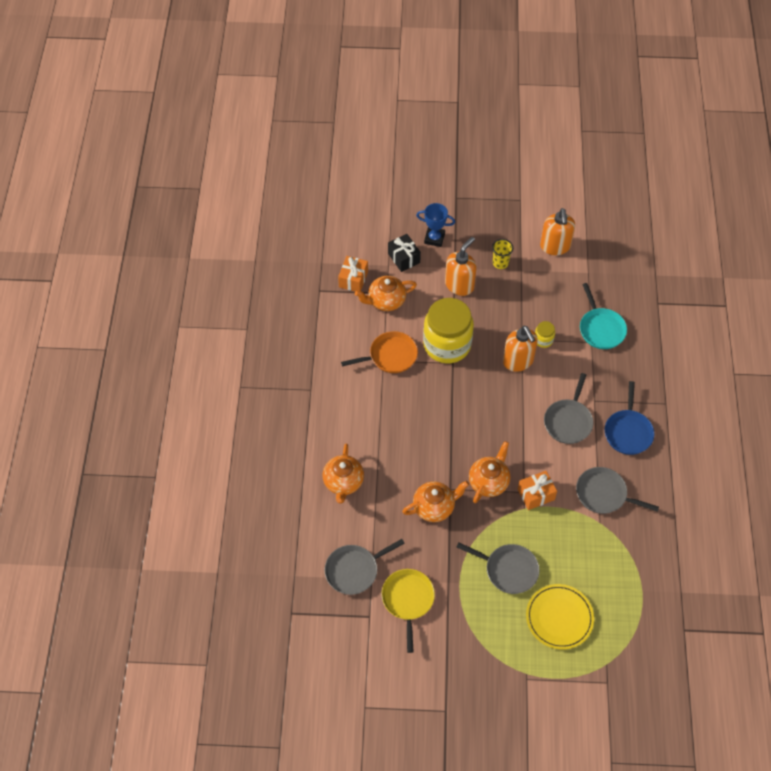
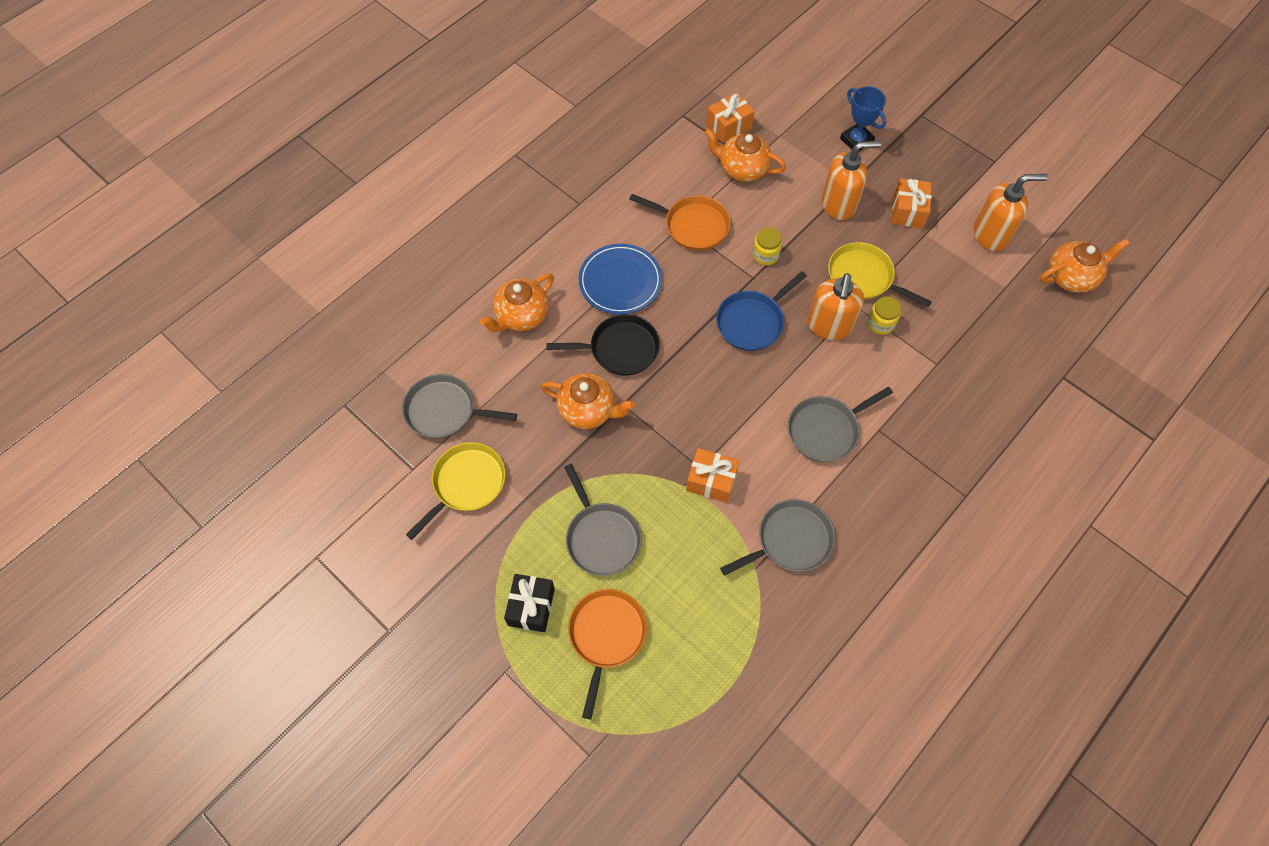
camera: 40 degrees right, 5 degrees up
black gift [388,234,421,272] -> black gift moved to [504,574,555,632]
yellow jar [423,298,474,363] -> yellow jar [752,227,782,265], size x0.41
orange teapot [469,441,510,503] -> orange teapot moved to [1040,239,1130,293]
yellow cup [492,239,513,269] -> orange gift [892,178,932,228]
yellow plate [526,584,594,649] -> orange pan [568,589,647,720]
orange soap dispenser [540,208,575,255] -> orange soap dispenser turned 135 degrees counterclockwise [974,174,1048,251]
grey pan [576,467,659,514] -> grey pan turned 90 degrees clockwise [720,499,835,576]
turquoise pan [580,283,627,349] -> none
blue pan [605,381,654,455] -> blue pan moved to [716,271,807,351]
none -> black pan [546,314,660,376]
none -> blue plate [579,244,662,315]
none -> yellow pan [828,242,931,307]

